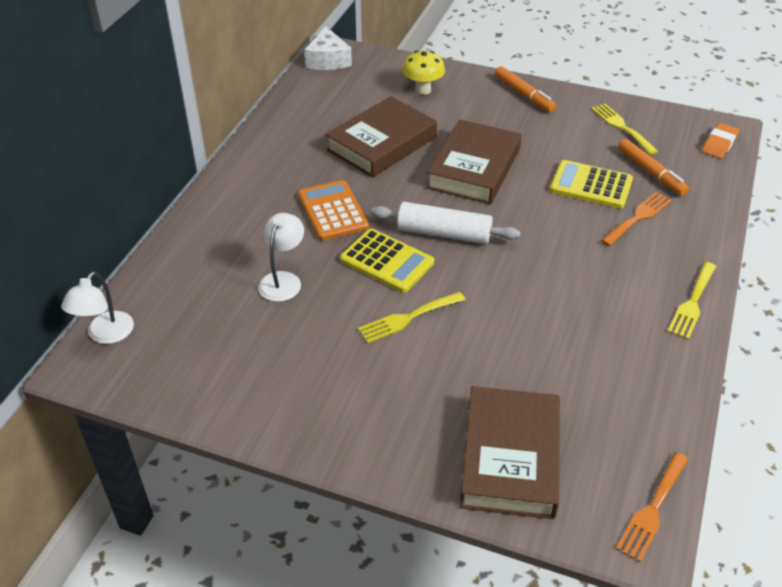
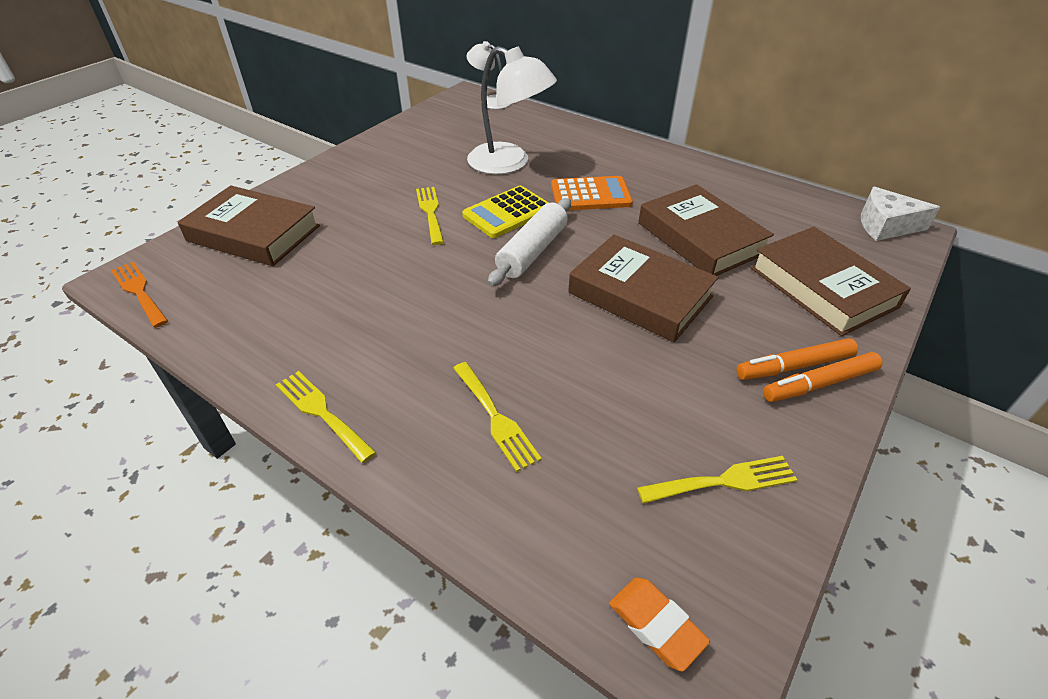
camera: 105 degrees right, 0 degrees up
white lamp [258,213,304,302] -> white lamp [467,46,557,174], size x1.72
yellow mushroom [402,50,445,95] -> brown book [751,227,911,336]
yellow calculator [550,160,633,208] -> none
orange fork [601,192,672,246] -> yellow fork [453,362,542,472]
orange marker [618,139,689,196] -> orange marker moved to [736,338,858,380]

